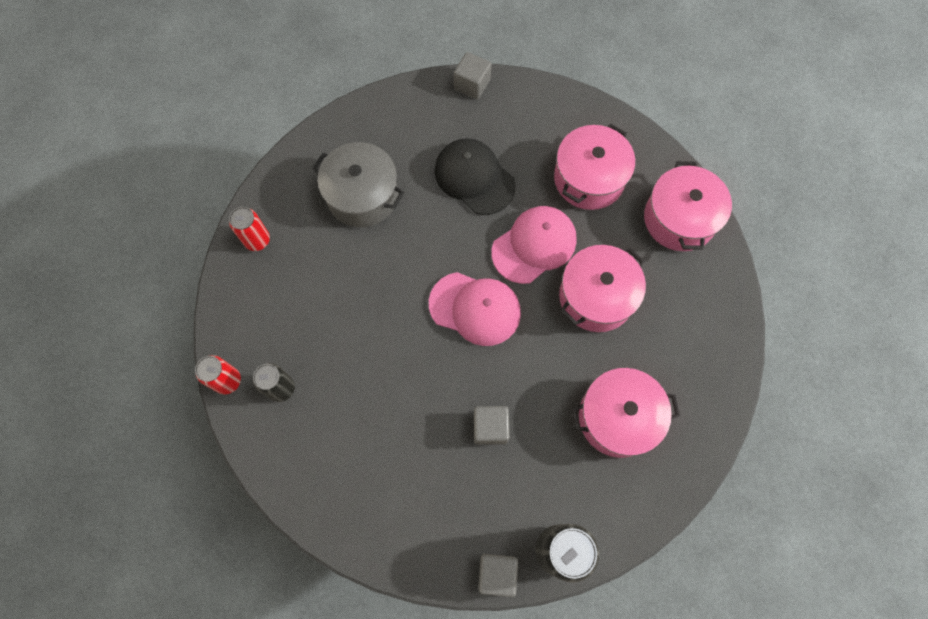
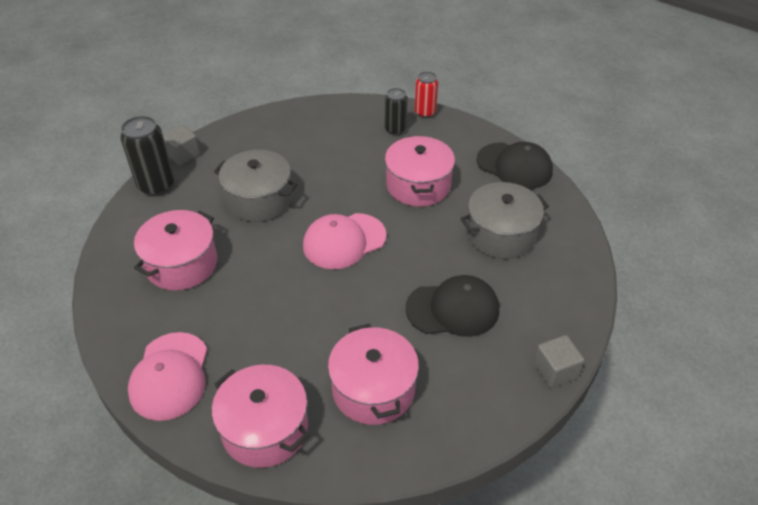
camera: 130 degrees right, 25 degrees down
red can [229,207,270,251] -> black cap [476,142,553,189]
grey cube [474,406,510,445] -> grey pot [214,150,298,222]
pink cap [492,206,577,284] -> pink cap moved to [128,332,207,421]
pink pot [559,245,646,332] -> pink pot moved to [385,136,455,207]

